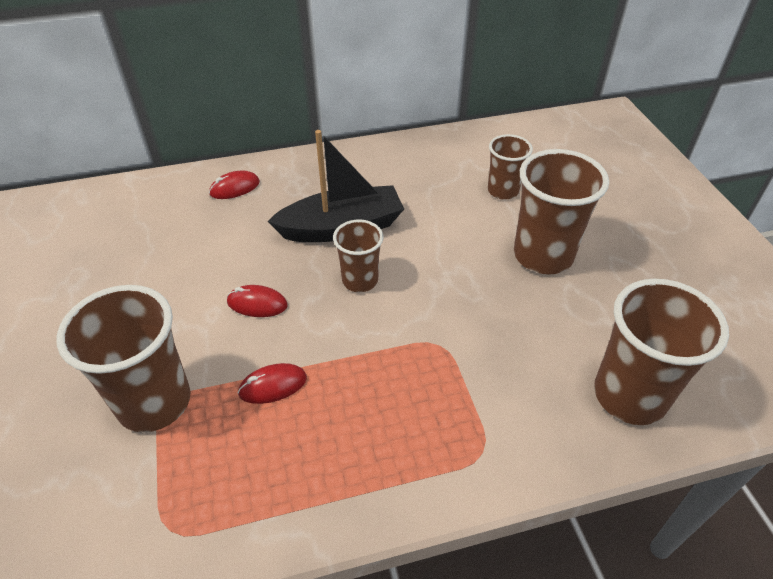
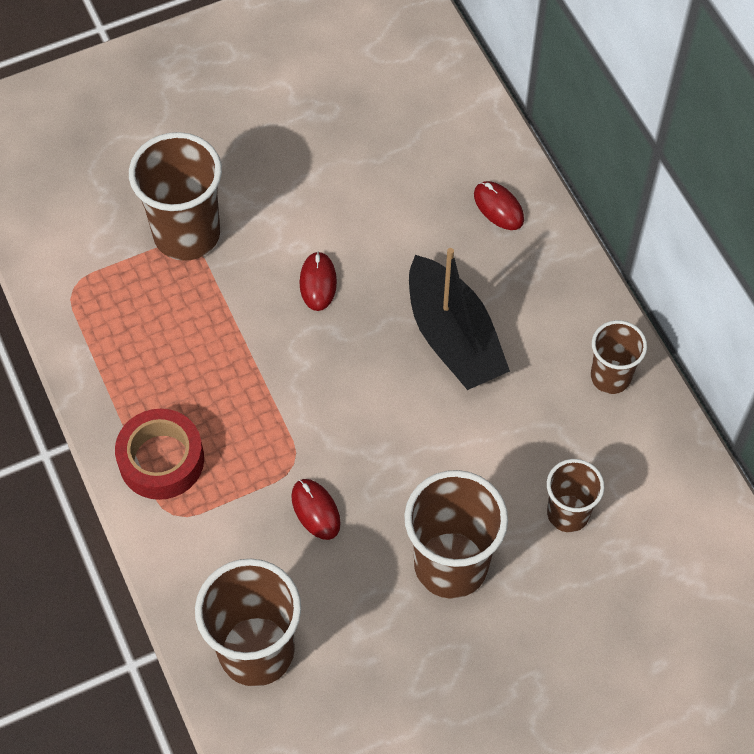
camera: 80 degrees right, 15 degrees up
red mouse [238,363,307,404] -> red mouse moved to [291,479,341,540]
brown cup [333,220,384,292] -> brown cup moved to [591,320,647,394]
none -> red tape [115,409,204,500]

